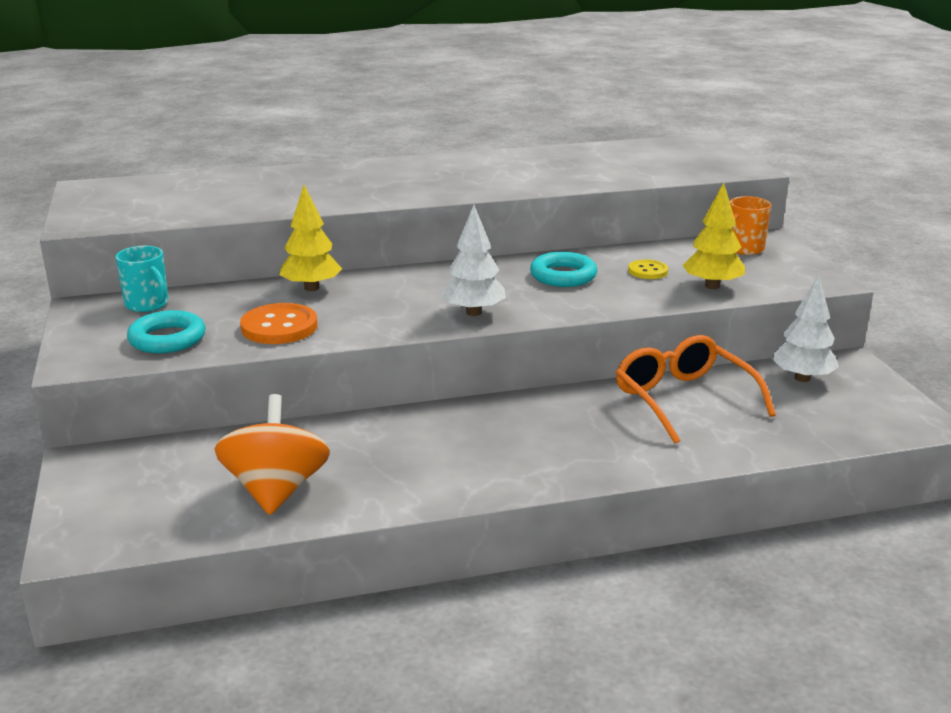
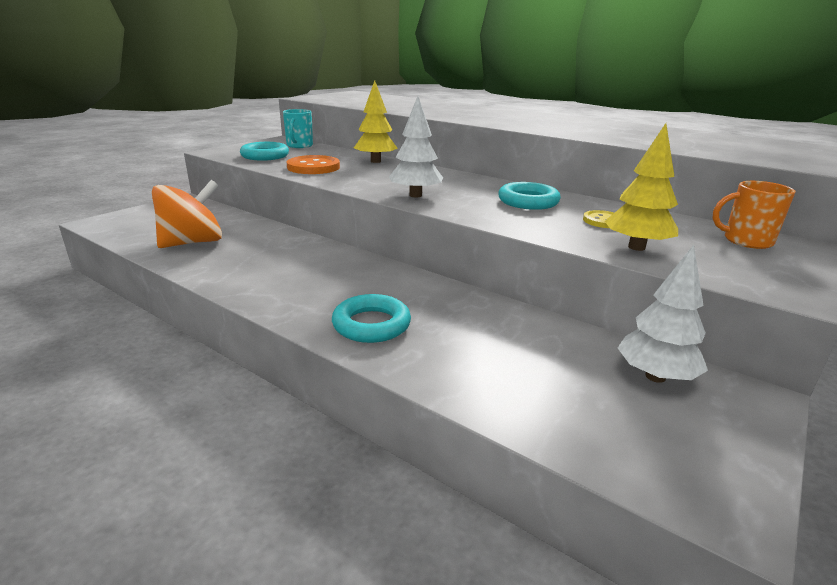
camera: 50 degrees right, 0 degrees up
orange glasses [616,335,776,444] -> none
none -> turquoise ring [332,294,411,343]

